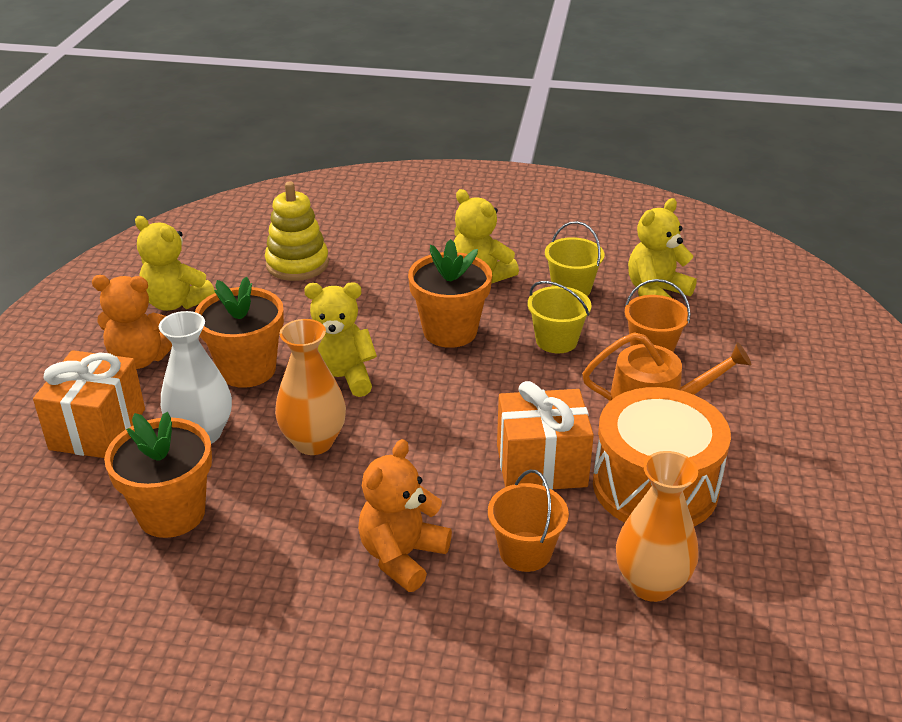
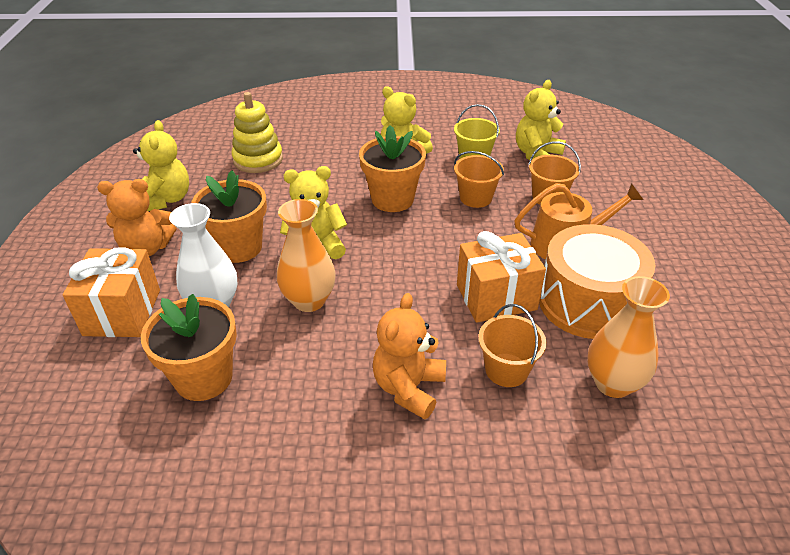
camera: 10 degrees left, 5 degrees up
yellow teddy bear [135,216,215,311] -> yellow teddy bear turned 120 degrees counterclockwise [133,120,189,211]
yellow bucket [528,281,592,353] -> orange bucket [454,151,504,208]

